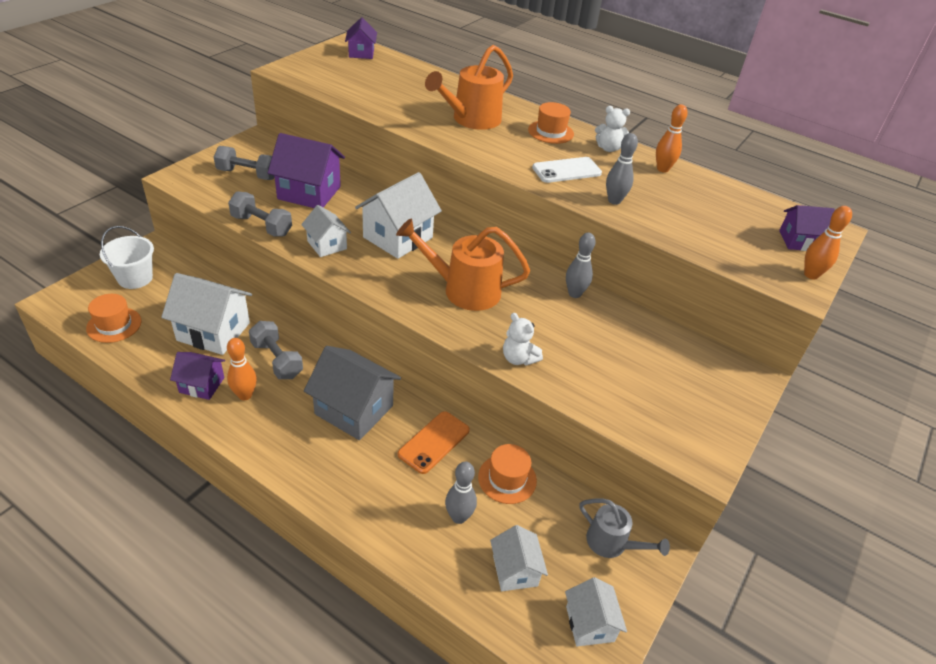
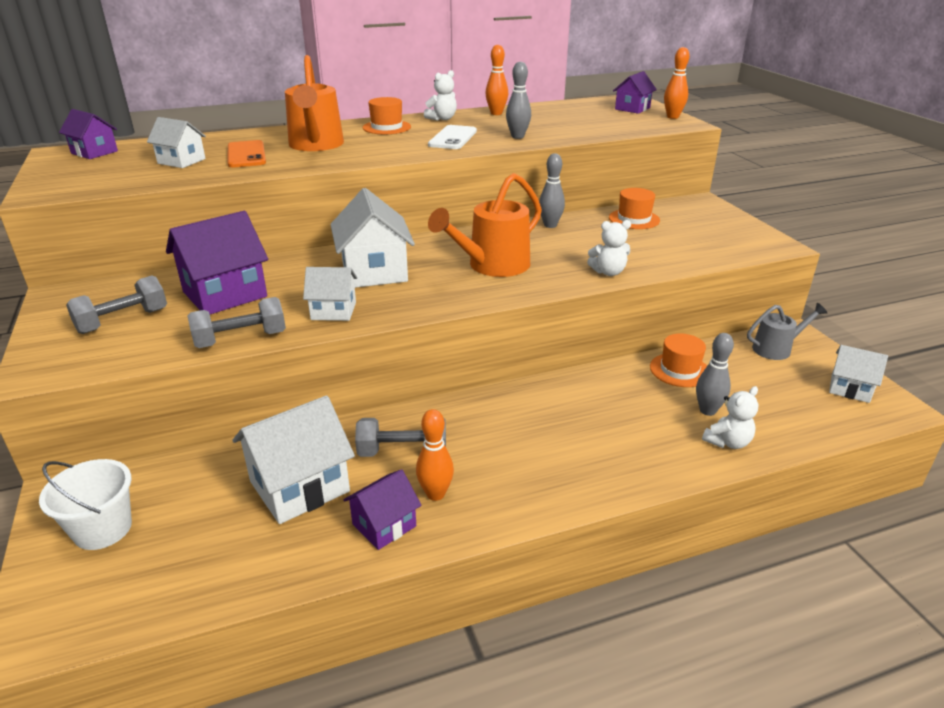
camera: 50 degrees left, 10 degrees down
orange hat [86,294,142,343] -> orange hat moved to [609,188,660,229]
grey house [304,346,401,440] -> none
orange phone [398,411,470,474] -> orange phone moved to [228,140,266,167]
white house [490,525,548,591] -> white house moved to [147,117,206,168]
none -> white teddy bear [702,386,759,449]

